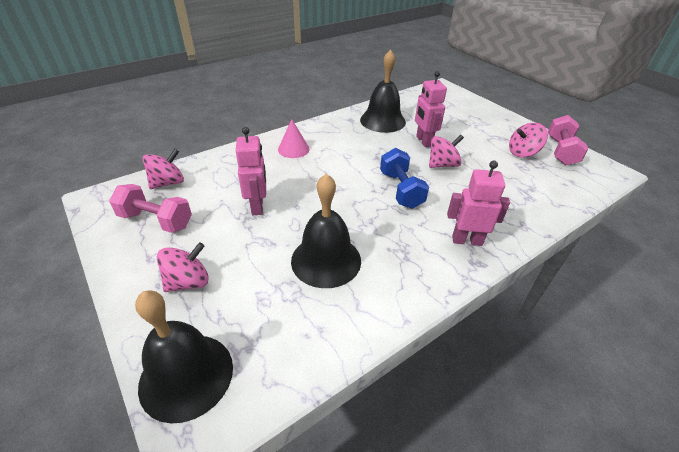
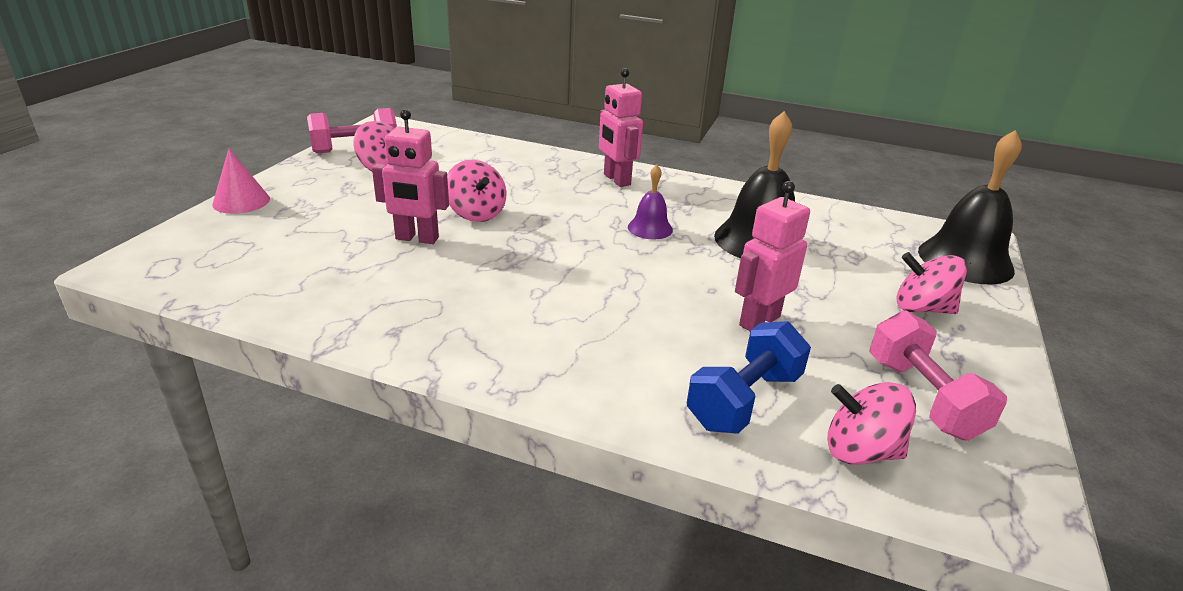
camera: 125 degrees left, 10 degrees down
pink cone [278,119,309,158] -> pink cone moved to [212,149,270,214]
black bell [360,50,406,133] -> none
blue dumbbell [380,148,429,209] -> blue dumbbell moved to [687,321,811,434]
pink robot [415,71,447,147] -> pink robot turned 60 degrees clockwise [372,109,449,244]
pink spinning top [429,135,464,168] -> pink spinning top turned 150 degrees counterclockwise [447,160,506,222]
none -> purple bell [628,165,673,240]

